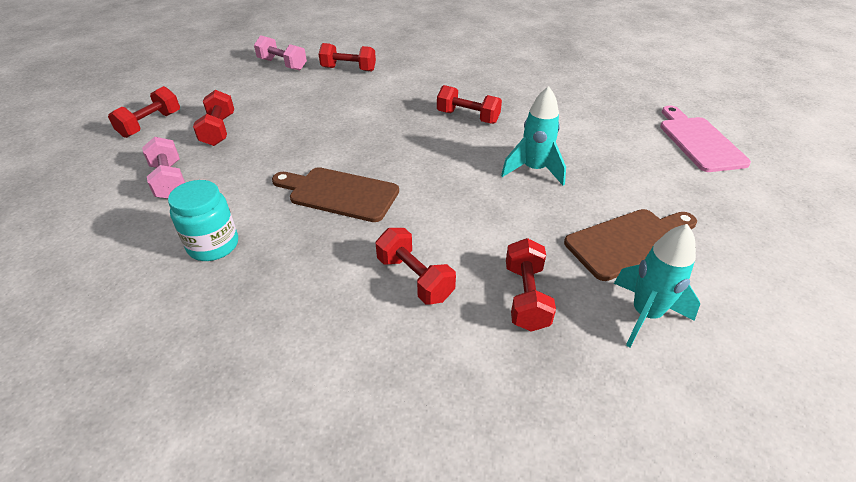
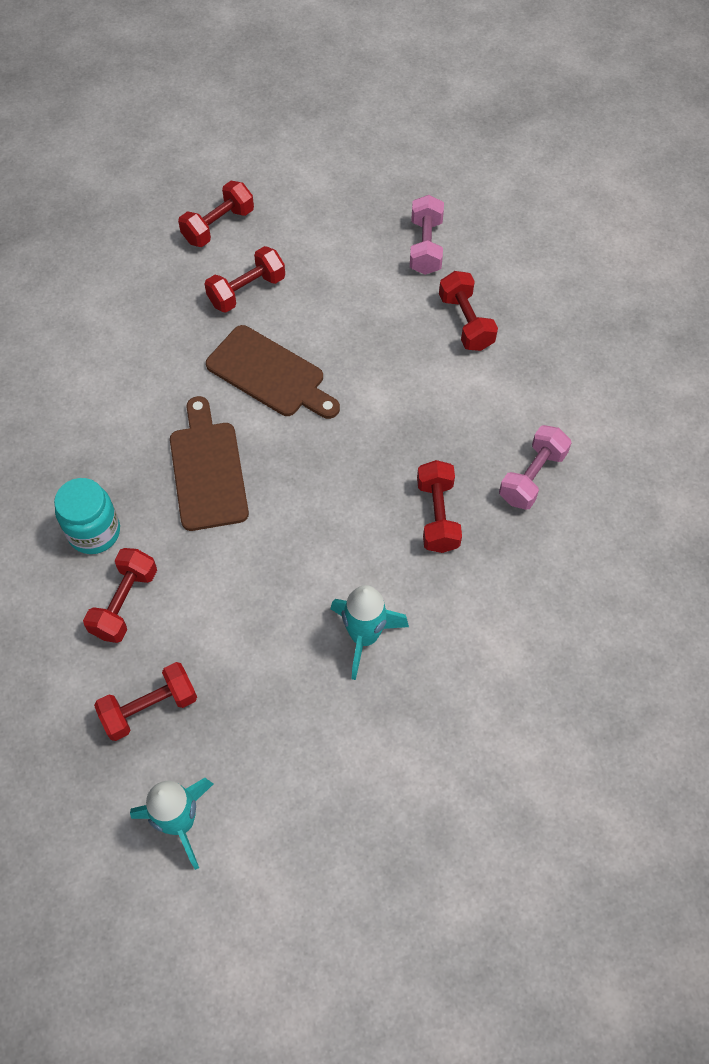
camera: 60 degrees right, 20 degrees up
red dumbbell [108,86,180,138] -> red dumbbell turned 45 degrees counterclockwise [178,181,254,247]
pink dumbbell [142,137,185,199] -> pink dumbbell moved to [499,425,572,510]
turquoise jar [168,180,238,261] -> turquoise jar moved to [54,478,120,554]
brown cutting board [564,209,697,281] -> brown cutting board moved to [206,325,340,419]
pink cutting board [660,106,751,172] -> none

